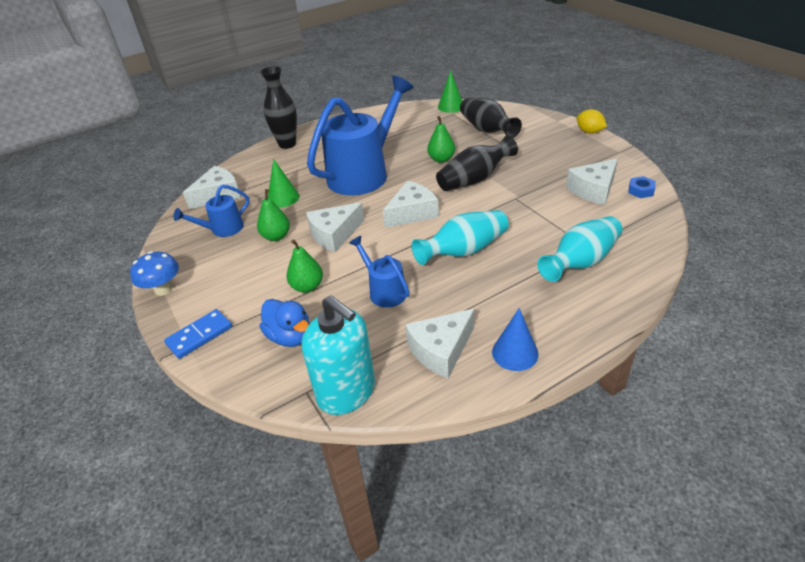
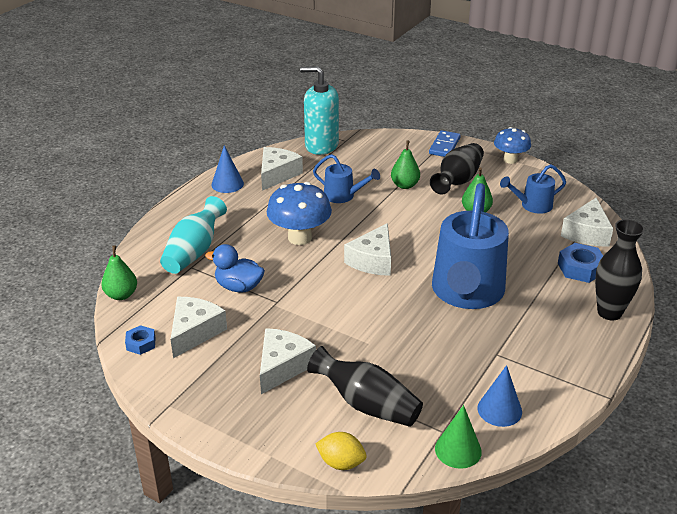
camera: 150 degrees right, 5 degrees down
blue watering can [173,184,250,237] -> blue watering can turned 135 degrees counterclockwise [500,164,566,214]
blue duck [260,299,310,347] -> blue duck moved to [205,244,265,293]
green cone [268,159,299,208] -> none
white cheese [306,202,364,252] -> white cheese moved to [260,328,316,394]
turquoise vase [412,210,509,265] -> blue mushroom [267,182,332,245]
green pear [427,116,455,163] -> green pear moved to [101,246,137,300]
black vase [436,135,518,191] -> black vase moved to [430,143,484,195]
yellow lemon [577,109,607,134] -> yellow lemon moved to [316,432,366,470]
none -> blue cone [477,365,522,427]
none -> blue nut [558,243,603,283]

